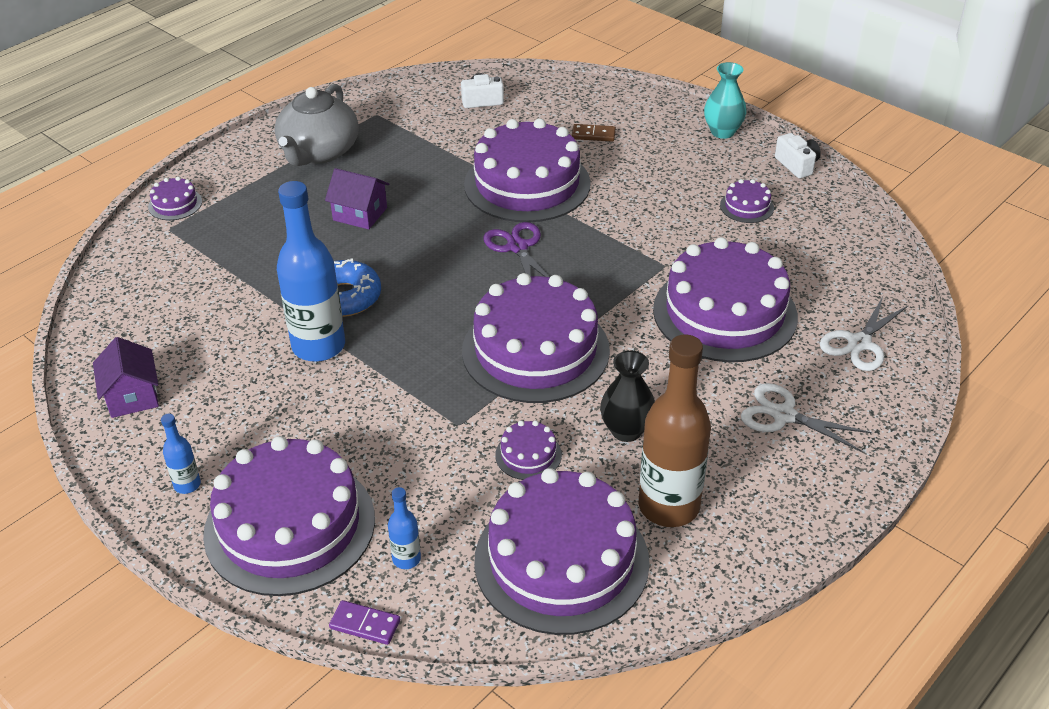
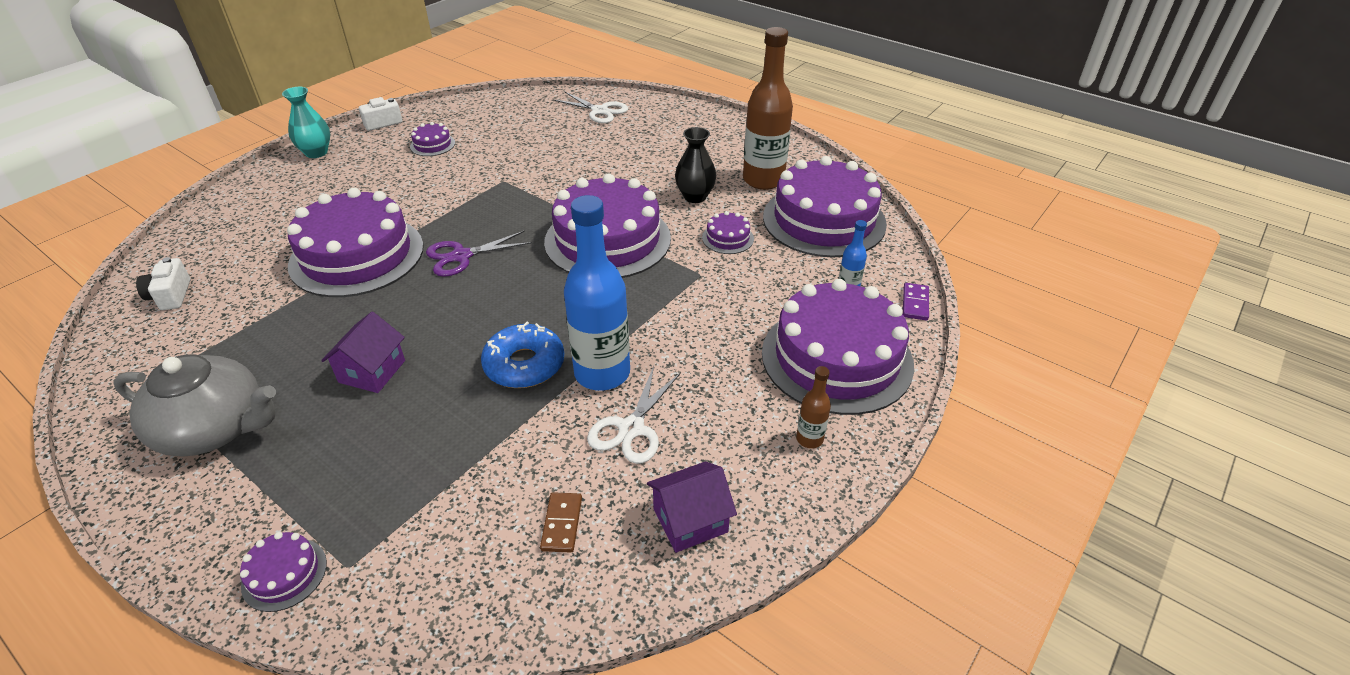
camera: 95 degrees left, 0 degrees up
blue bottle [161,414,201,494] -> brown bottle [796,366,831,449]
brown domino [572,124,616,142] -> brown domino moved to [540,492,582,553]
purple cake [653,237,798,362] -> none
white scissors [741,383,871,452] -> white scissors moved to [587,366,681,464]

